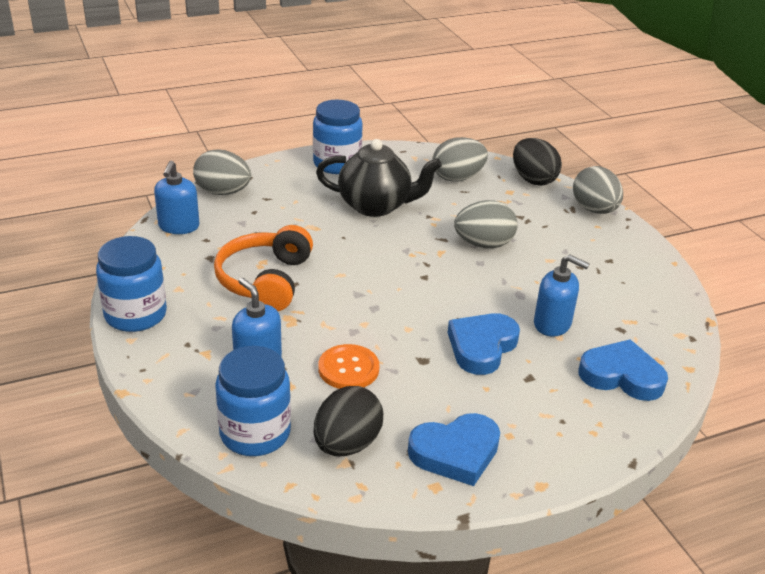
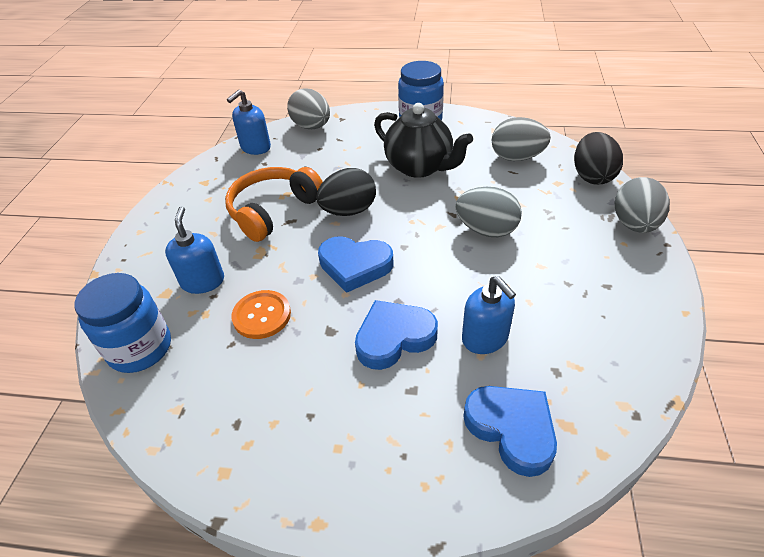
camera: 35 degrees right, 10 degrees up
blue jar [96,236,167,332] -> none
black egg [314,386,383,456] -> black egg moved to [316,168,376,216]
blue heart [408,413,500,486] -> blue heart moved to [318,236,393,293]

